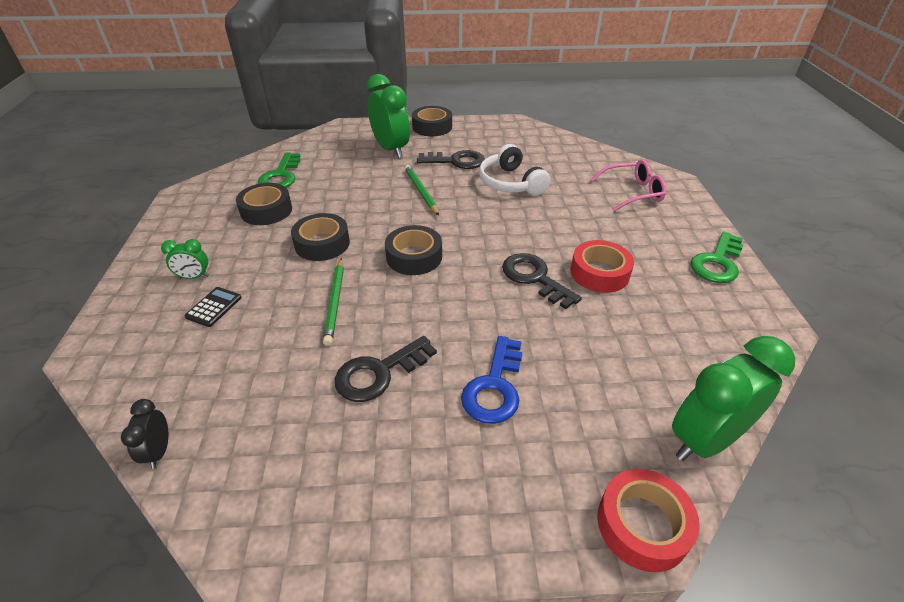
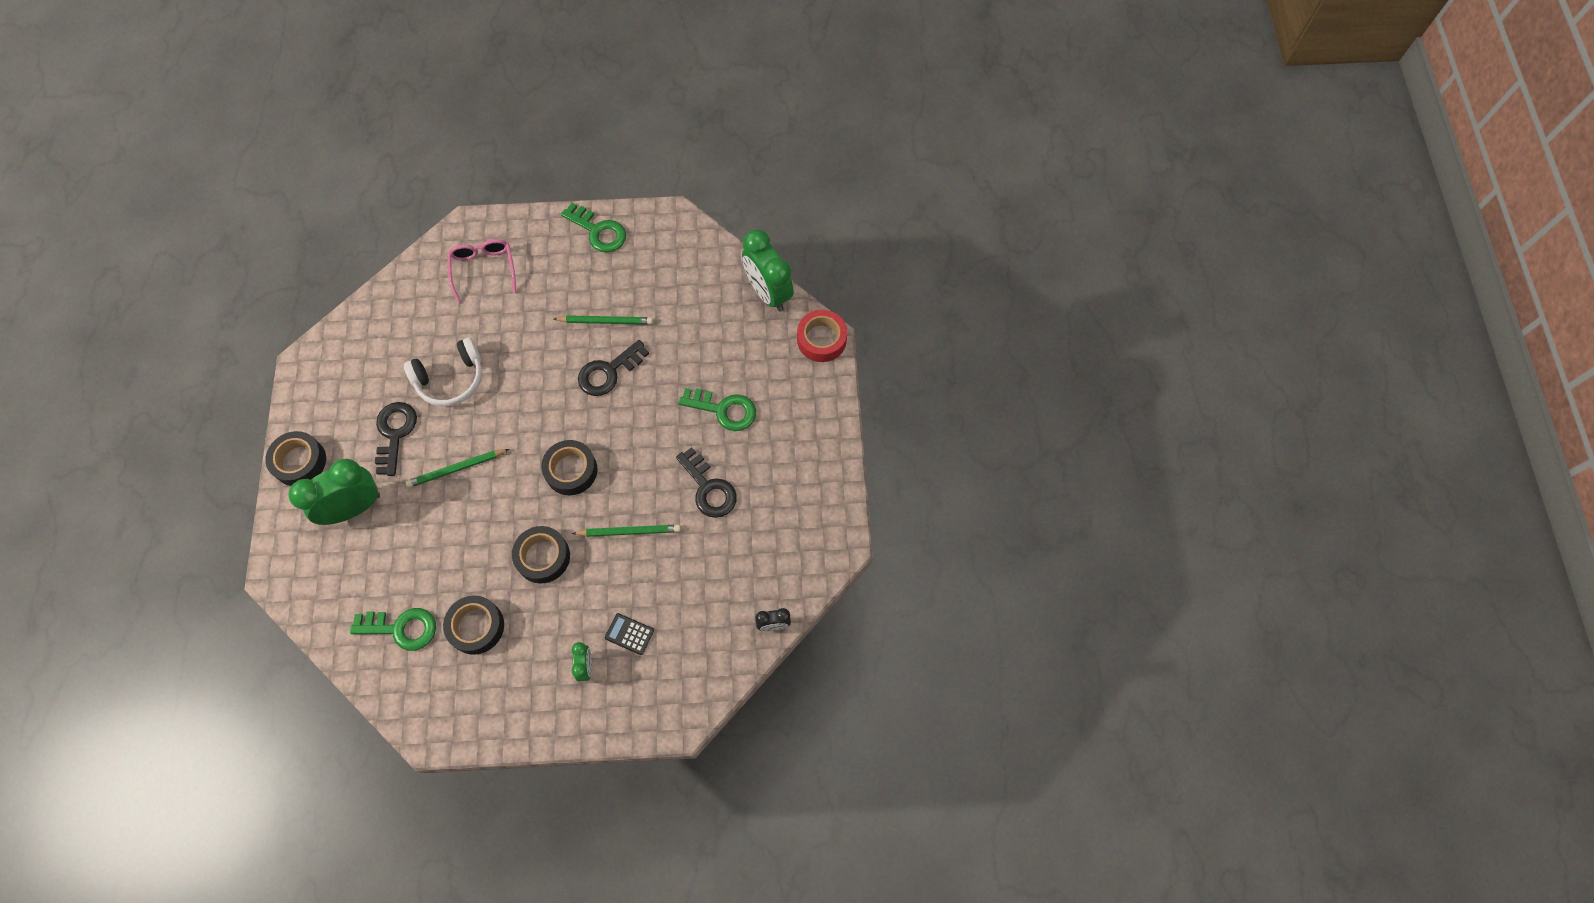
camera: 90 degrees left, 25 degrees up
blue key [461,336,523,424] -> green key [679,388,756,431]
red tape [571,240,634,293] -> green pencil [554,315,653,325]

